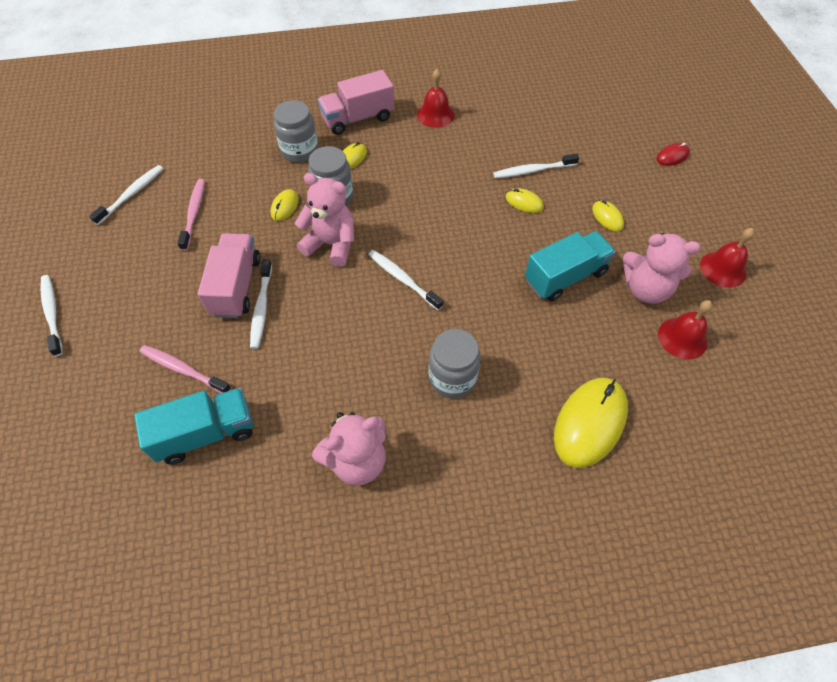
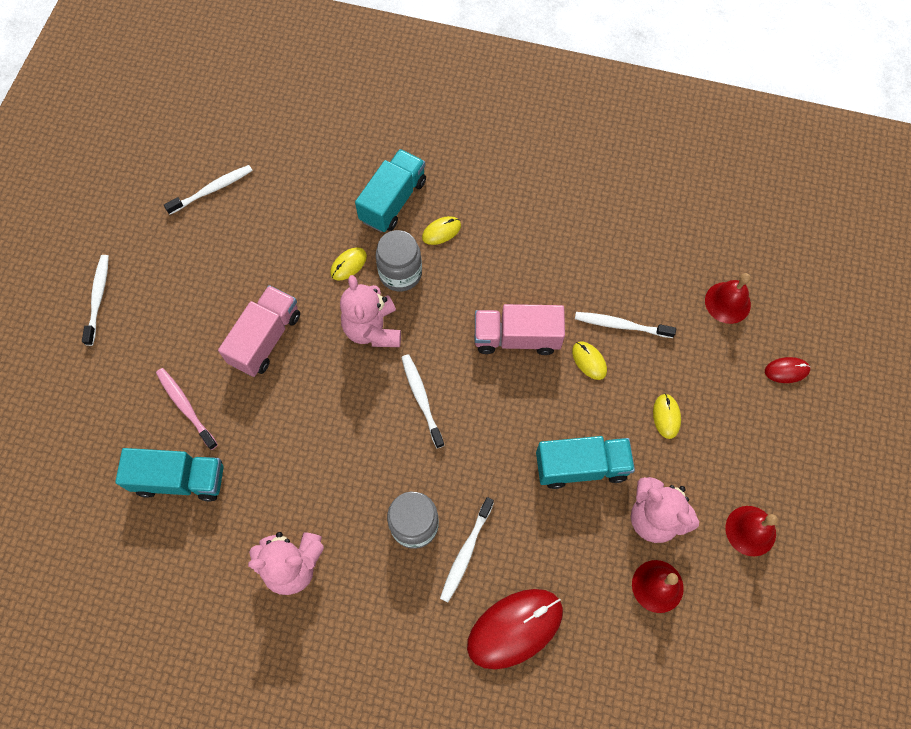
camera: 25 degrees right, 10 degrees up
pink toothbrush [177,179,205,251] -> none
white toothbrush [250,259,272,349] -> white toothbrush moved to [440,497,494,602]
grey jar [274,100,318,163] -> turquoise truck [355,149,426,233]
pink teddy bear [295,173,354,267] -> pink teddy bear turned 150 degrees counterclockwise [340,275,401,347]
pink truck [318,70,394,135] -> pink truck moved to [475,304,565,355]
red bell [417,69,455,128] -> red bell moved to [705,273,751,324]
yellow mouse [554,378,628,468] -> red mouse [467,589,563,669]

